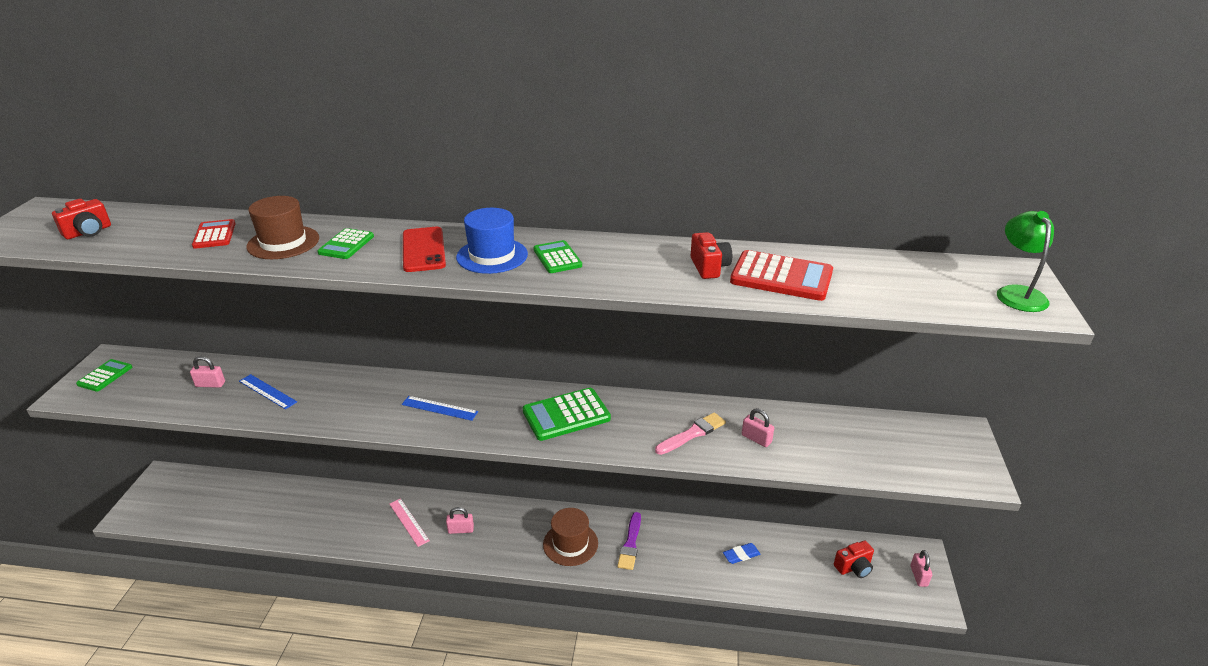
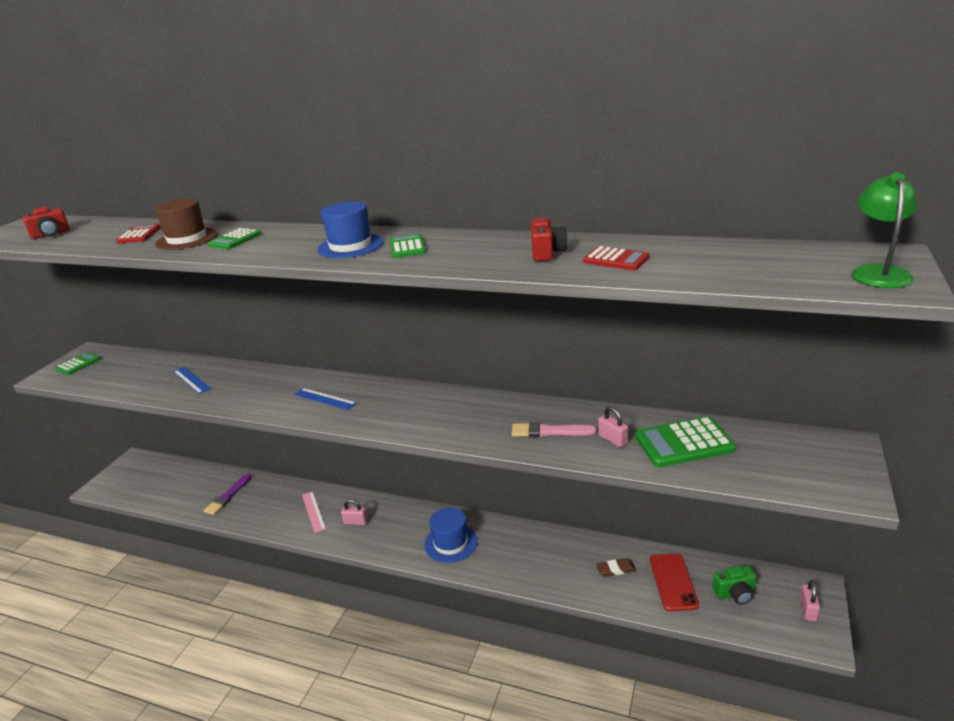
camera: 15 degrees right, 5 degrees down
pink padlock [190,356,225,388] -> none
red phone [403,227,446,272] -> red phone moved to [650,554,699,611]
green calculator [523,388,611,441] -> green calculator moved to [635,416,736,467]
brown hat [543,508,598,566] -> blue hat [424,508,477,563]
purple brush [617,512,641,570] -> purple brush moved to [204,473,252,515]
pink brush [655,413,726,455] -> pink brush turned 150 degrees counterclockwise [512,422,597,437]
blue eraser [723,543,761,564] -> brown eraser [596,558,636,577]
red calculator [730,250,833,301] -> red calculator [583,246,650,270], size x0.59
red camera [834,541,874,578] -> green camera [712,565,756,605]

